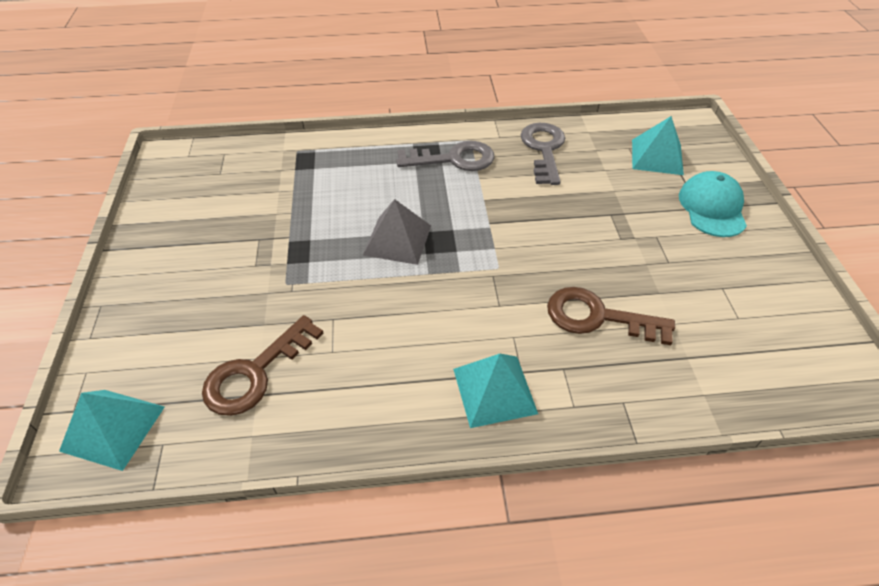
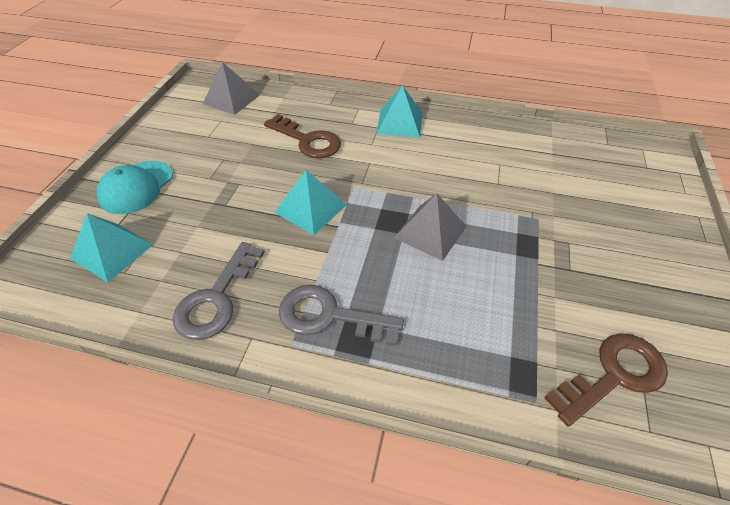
camera: 160 degrees left, 0 degrees up
turquoise pyramid [59,390,165,471] -> turquoise pyramid moved to [274,170,347,235]
brown key [202,315,324,416] -> brown key moved to [544,333,668,427]
none -> grey pyramid [203,62,260,115]

